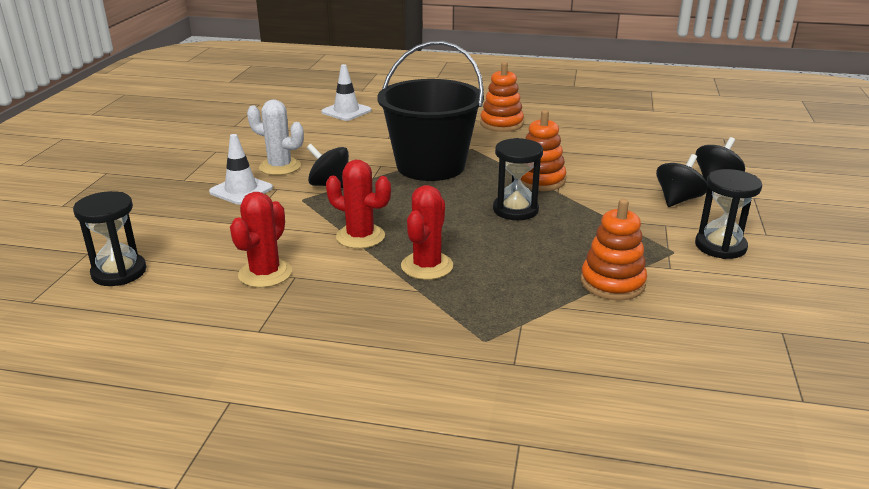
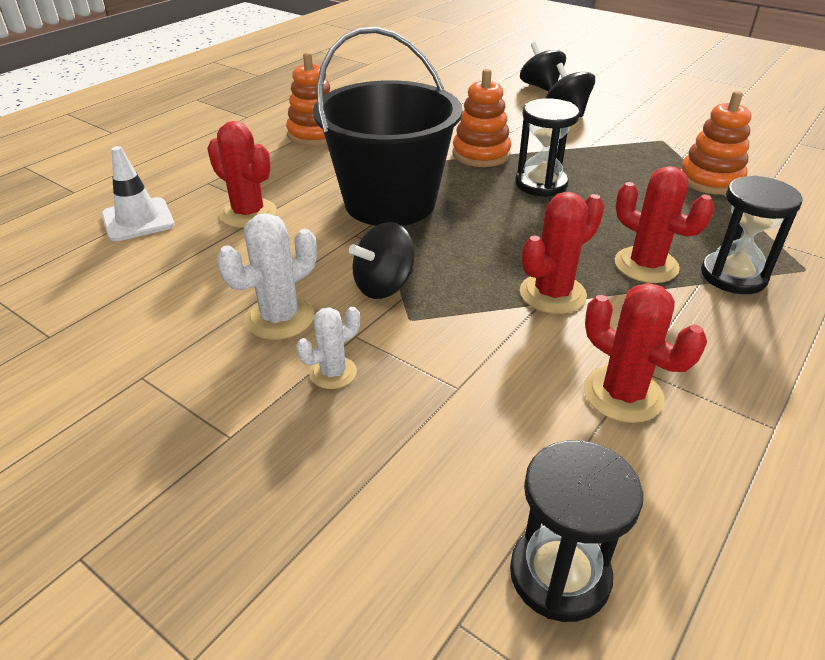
camera: 65 degrees left, 10 degrees up
white traffic cone [209,134,273,205] -> white cactus [296,307,360,389]
black hourglass [695,169,762,259] -> black hourglass moved to [701,175,803,294]
none -> red cactus [207,121,277,228]

